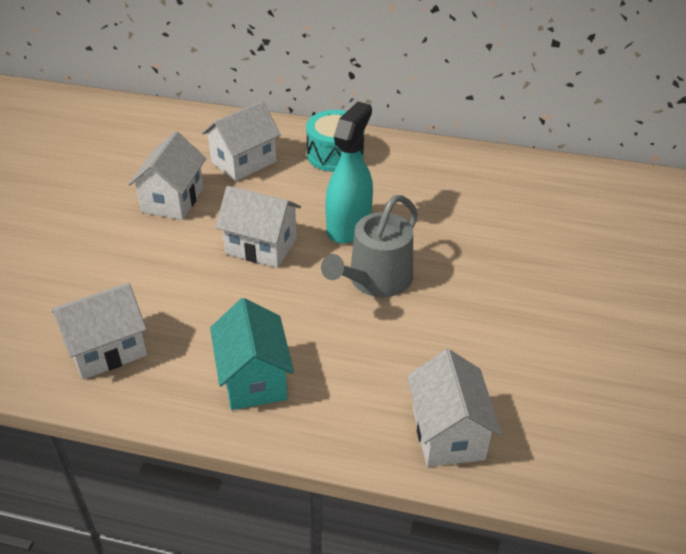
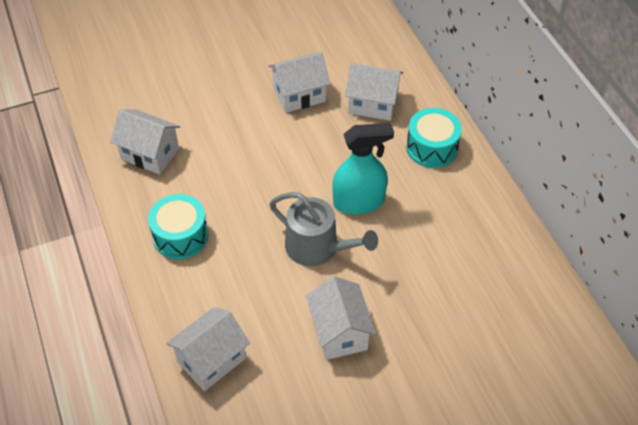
camera: 55 degrees right, 10 degrees up
turquoise house [210,298,294,410] -> turquoise drum [148,194,208,259]
white house [215,186,301,268] -> white house moved to [306,276,376,360]
grey watering can [321,195,418,297] -> grey watering can turned 150 degrees counterclockwise [269,192,378,266]

